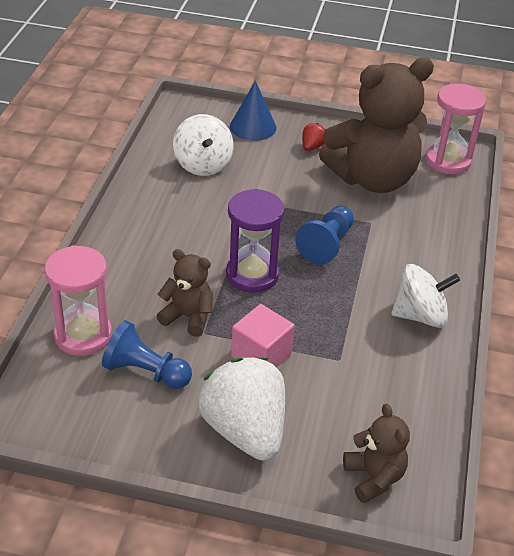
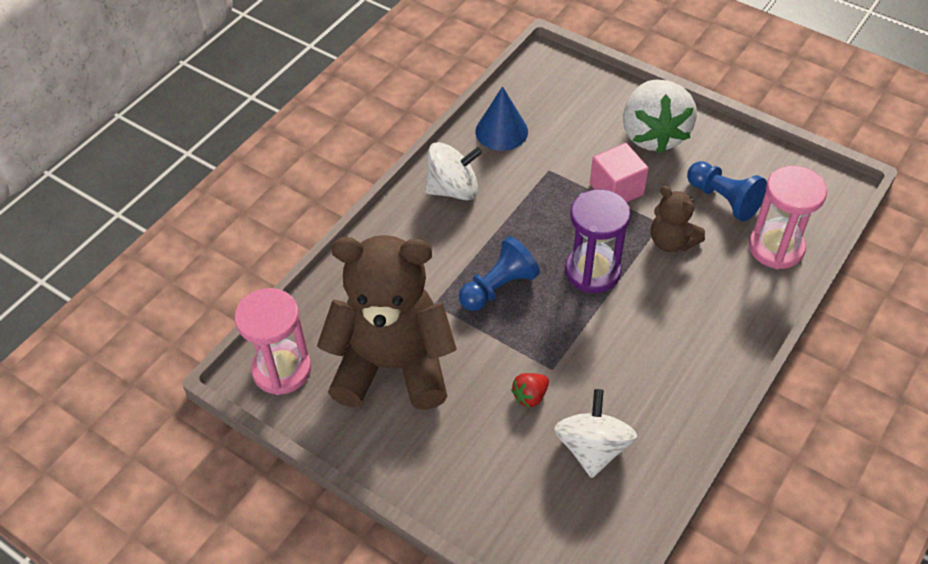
camera: 155 degrees left, 10 degrees up
blue cone [230,81,276,141] -> blue cone moved to [475,86,528,151]
red strawberry [302,123,326,151] -> red strawberry moved to [511,373,549,407]
brown teddy bear [343,404,410,503] -> none
white spinning top [391,264,460,328] -> white spinning top turned 150 degrees clockwise [425,142,482,200]

